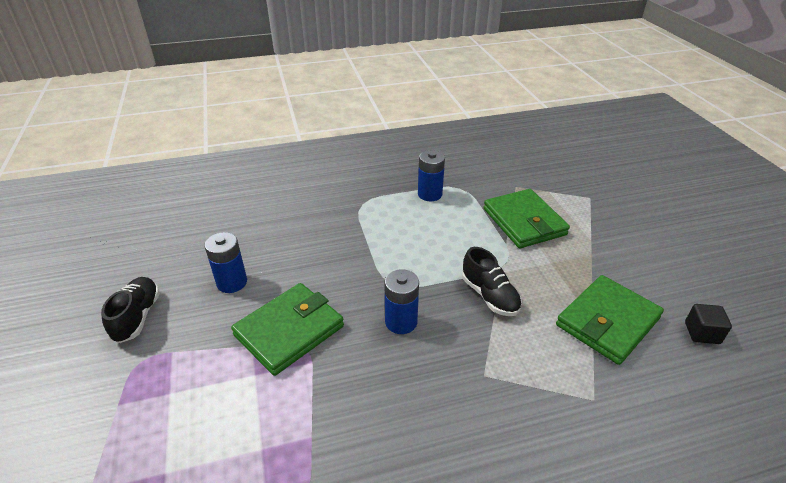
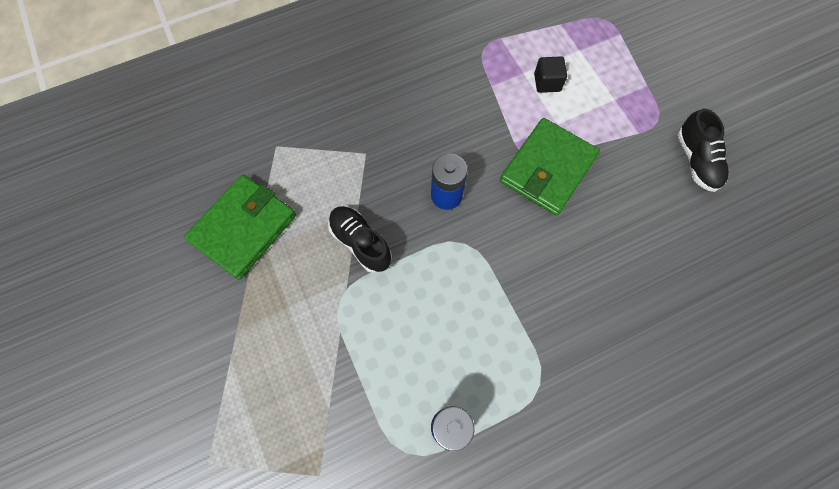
camera: 170 degrees right, 30 degrees up
blue battery [204,232,247,293] -> none
green wallet [483,189,570,248] -> none
black cube [685,304,732,344] -> black cube moved to [534,56,567,93]

